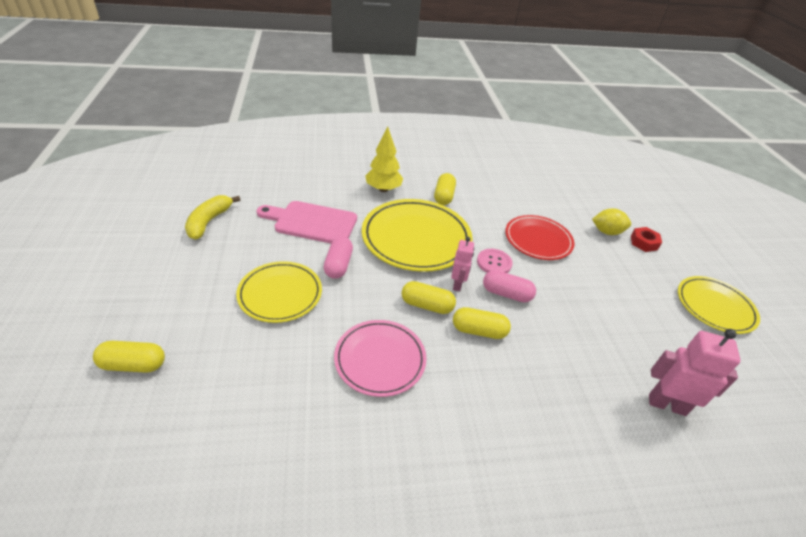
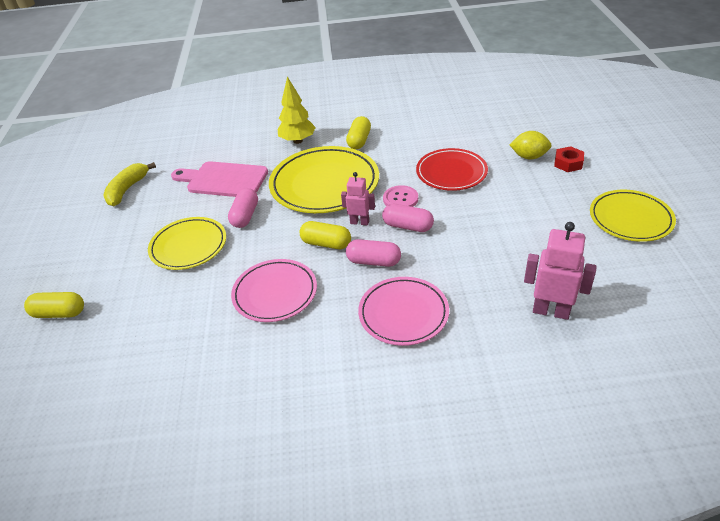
camera: 10 degrees right, 0 degrees up
pink robot [451,237,474,291] -> pink robot turned 90 degrees counterclockwise [341,172,375,225]
yellow capsule [453,307,511,339] -> pink capsule [346,239,401,267]
none -> pink plate [358,277,449,346]

